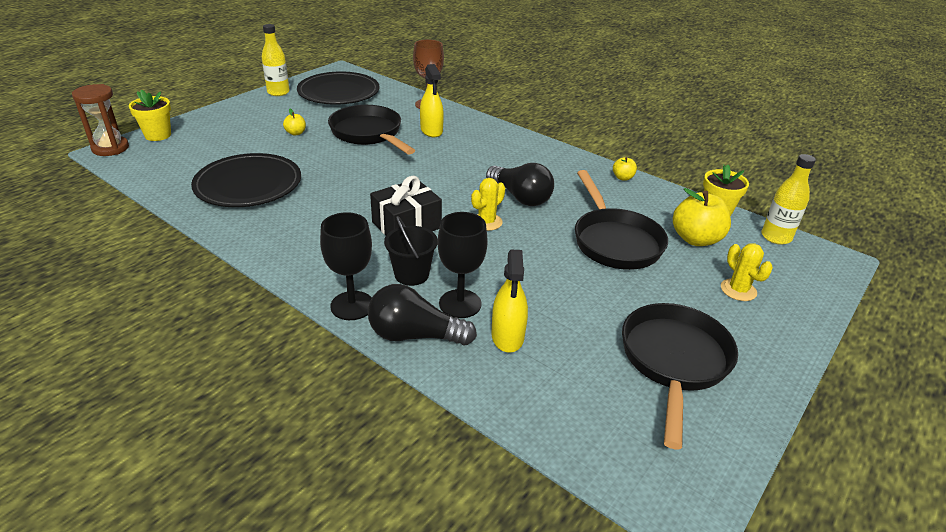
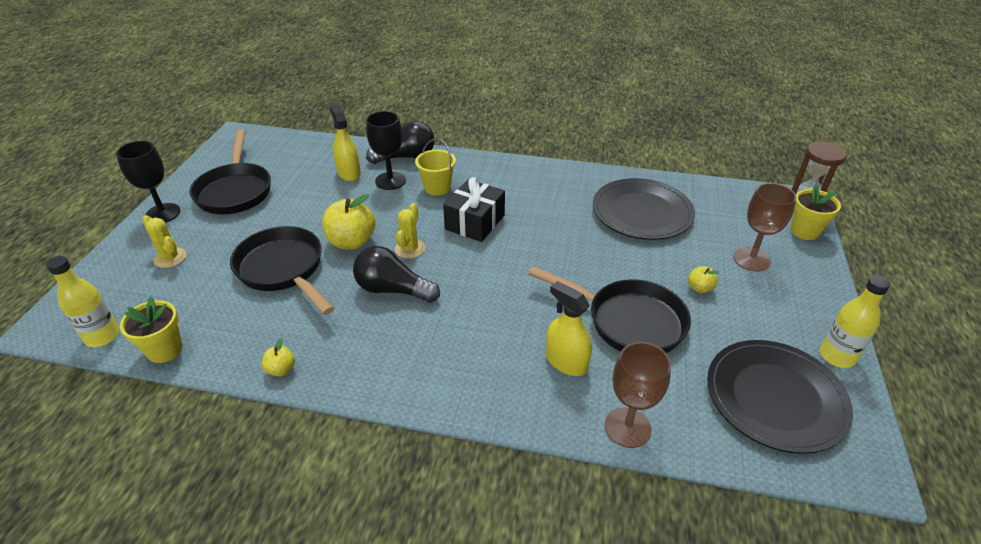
camera: 155 degrees right, 5 degrees up
black goblet [320,212,372,320] -> black goblet moved to [116,141,180,223]
black bucket [384,216,438,286] -> yellow bucket [415,139,456,196]
yellow apple [673,188,731,246] -> yellow apple moved to [322,194,376,250]
none -> brown goblet [733,183,797,271]

